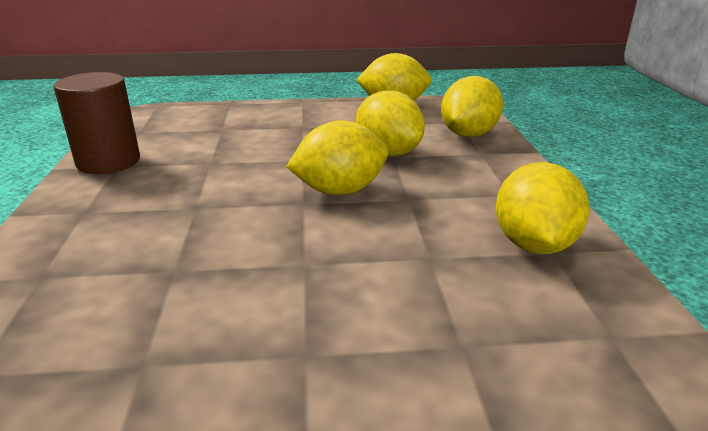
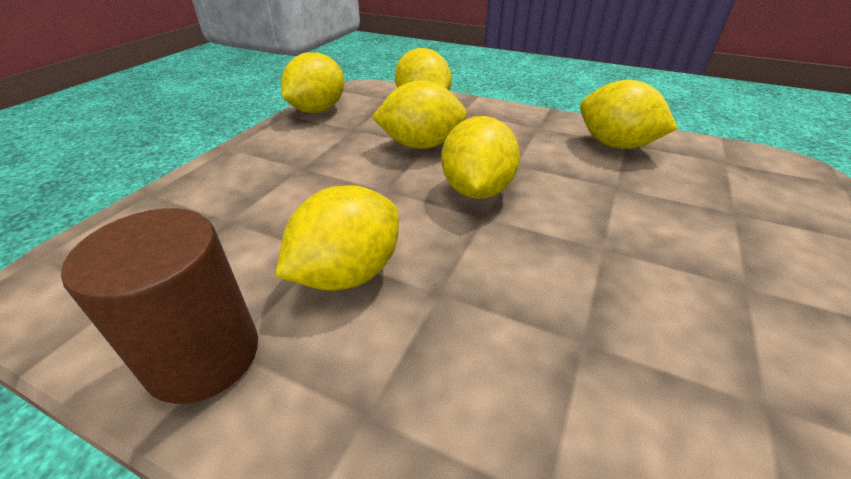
camera: 60 degrees left, 10 degrees up
none -> yellow lemon [275,185,399,291]

